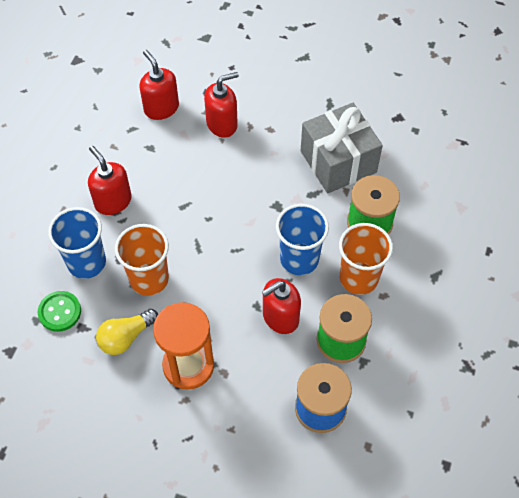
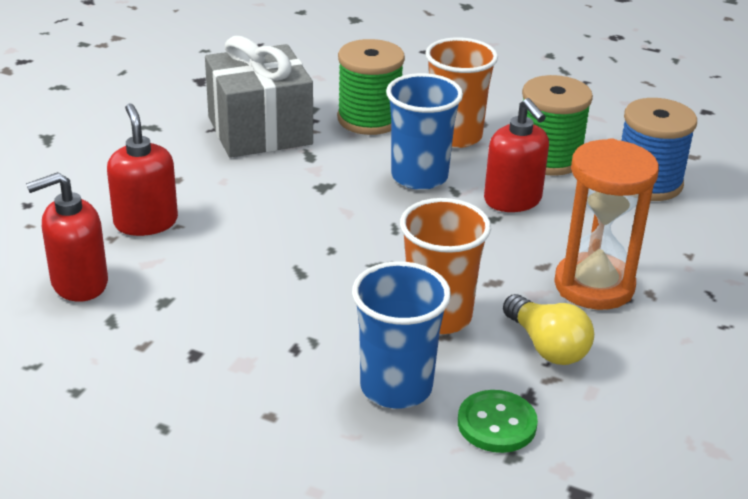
camera: 85 degrees left, 25 degrees down
red soap dispenser [88,146,132,215] -> none

